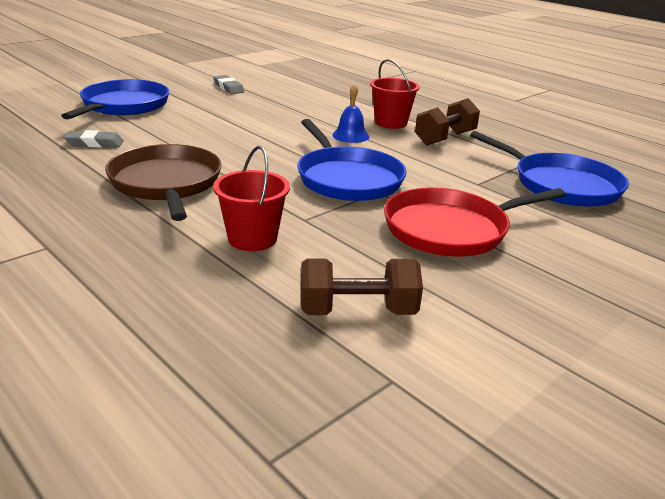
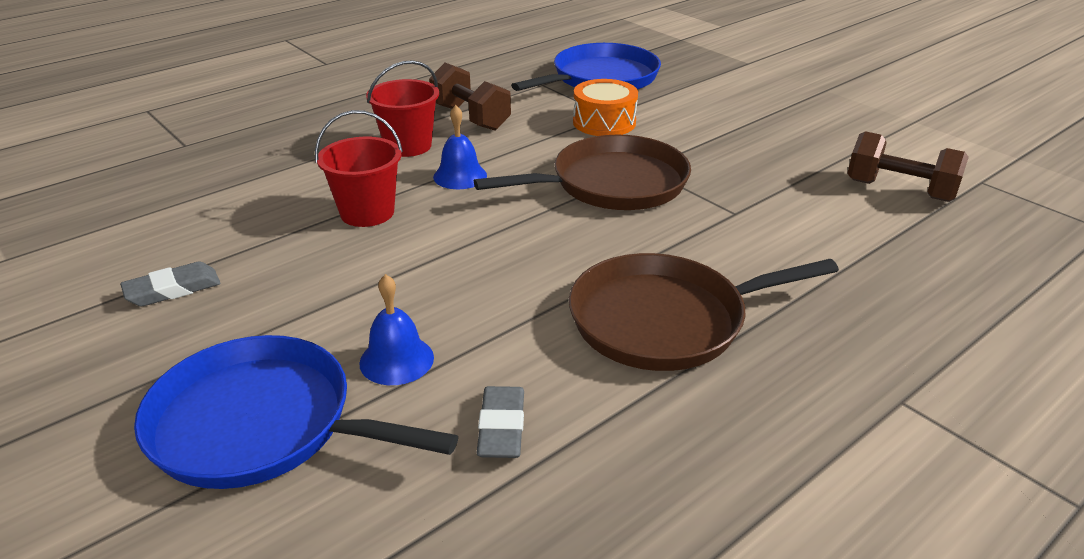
camera: 85 degrees left, 5 degrees up
red bucket [213,146,290,251] -> red bucket moved to [315,110,403,227]
blue pan [297,119,407,201] -> brown pan [474,135,691,210]
brown dumbbell [301,258,423,315] -> brown dumbbell turned 60 degrees counterclockwise [847,131,969,202]
red pan [384,188,565,257] -> none
none -> blue bell [359,274,434,385]
none -> orange drum [573,79,638,136]

